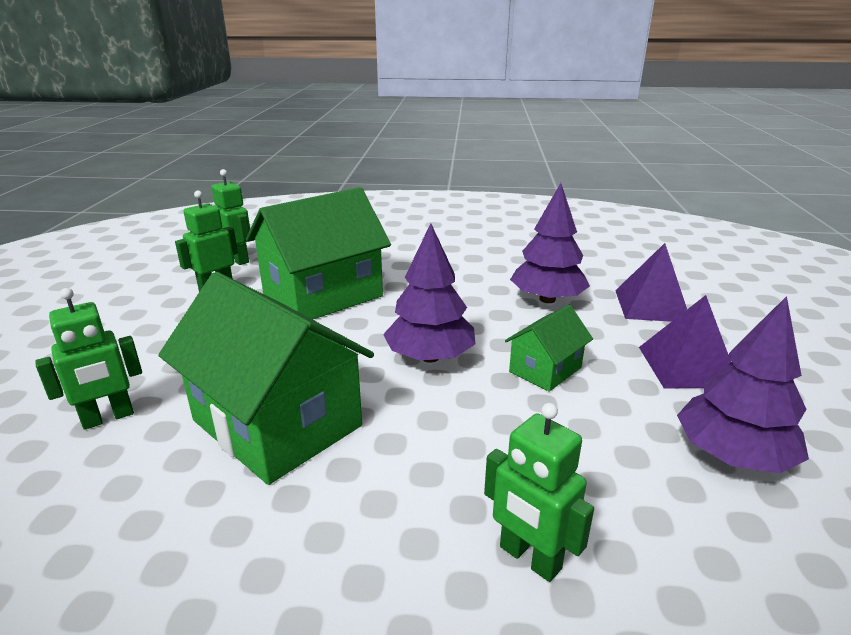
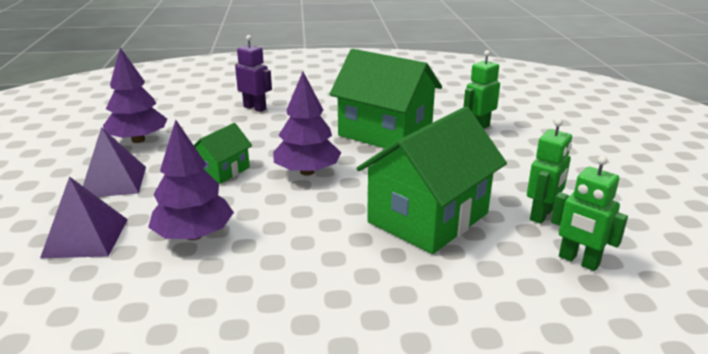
camera: 170 degrees right, 0 degrees up
green robot [484,403,594,582] -> purple robot [235,35,272,112]

